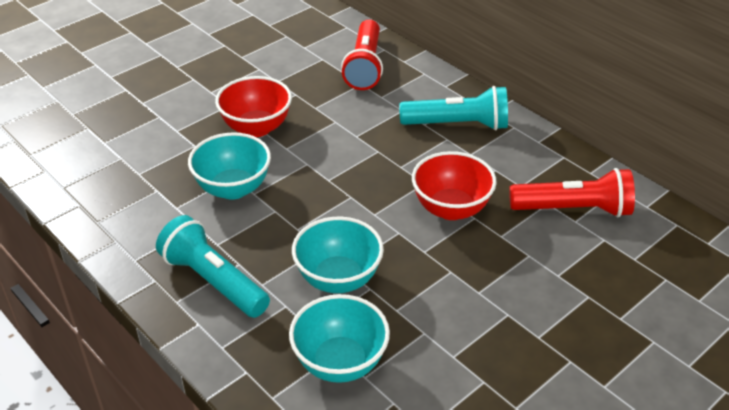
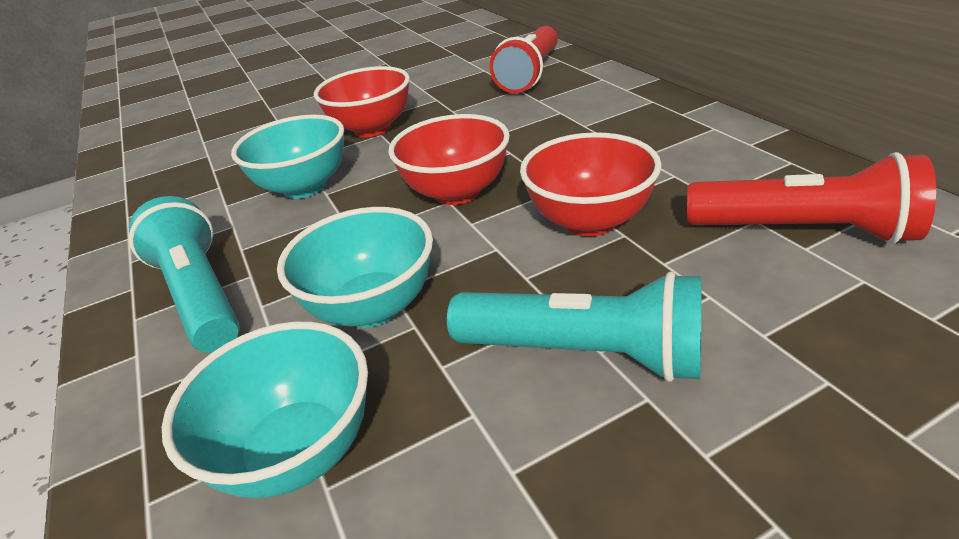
camera: 20 degrees right, 5 degrees down
turquoise flashlight [399,86,508,130] -> turquoise flashlight moved to [447,272,702,382]
none -> red bowl [388,114,510,205]

